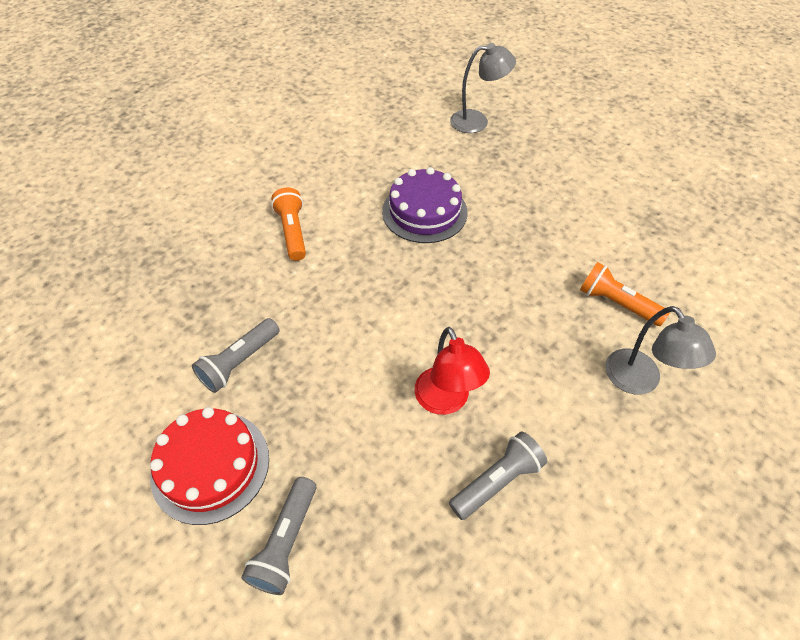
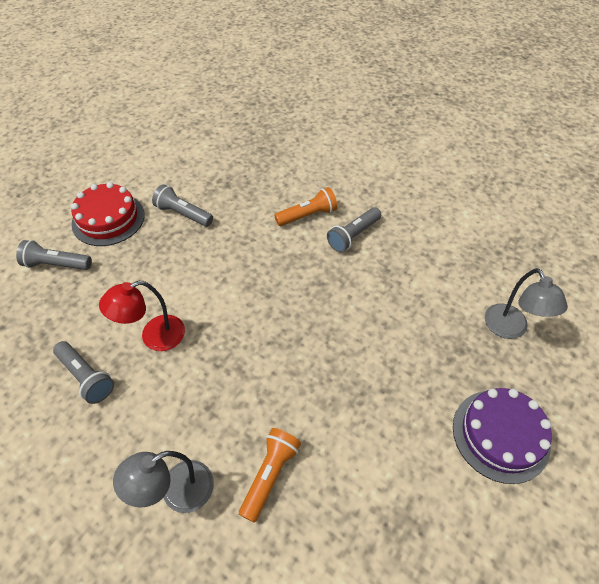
camera: 80 degrees right, 0 degrees up
purple cake [382,167,468,243] -> purple cake moved to [453,388,552,484]
none -> grey flashlight [327,207,381,252]

